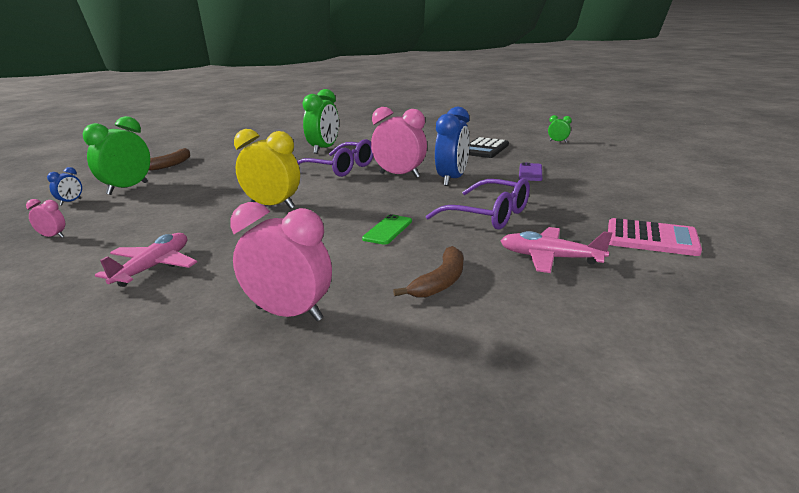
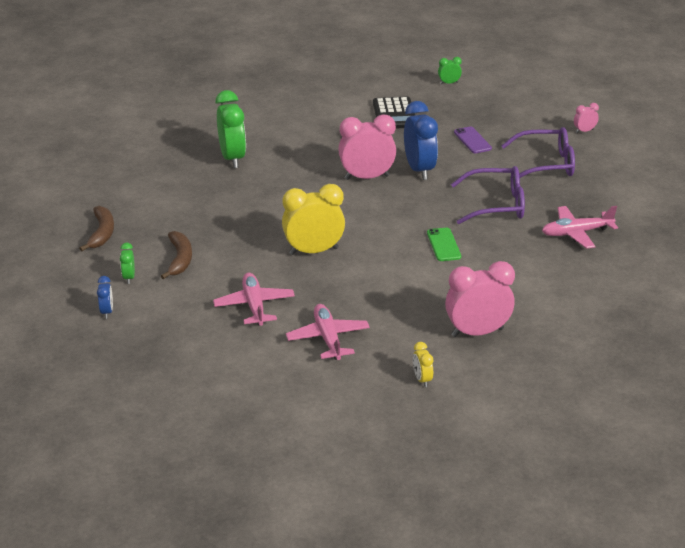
camera: 35 degrees left, 10 degrees up
pink clock [26,199,65,238] -> pink clock moved to [574,103,599,133]
green clock [83,116,150,195] -> green clock [120,242,135,284], size x0.47
purple glasses [297,139,373,177] -> purple glasses moved to [501,127,575,180]
brown banana [393,246,463,298] -> brown banana moved to [161,231,192,279]
pink calculator [608,218,702,256] -> none
none -> pink plane [213,273,295,326]
none -> yellow clock [413,342,433,387]

